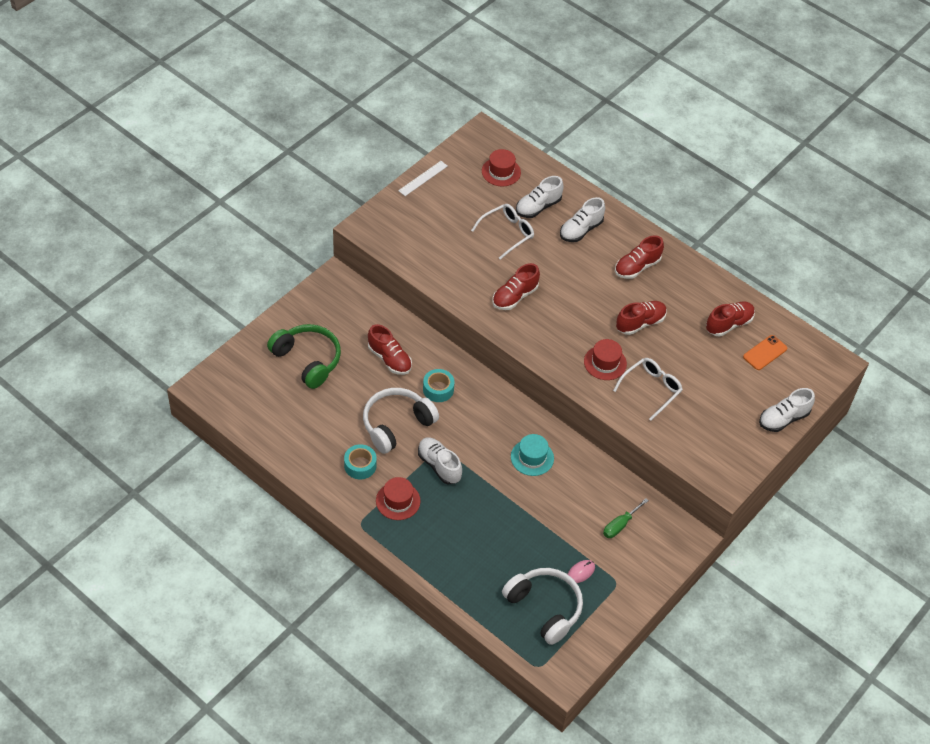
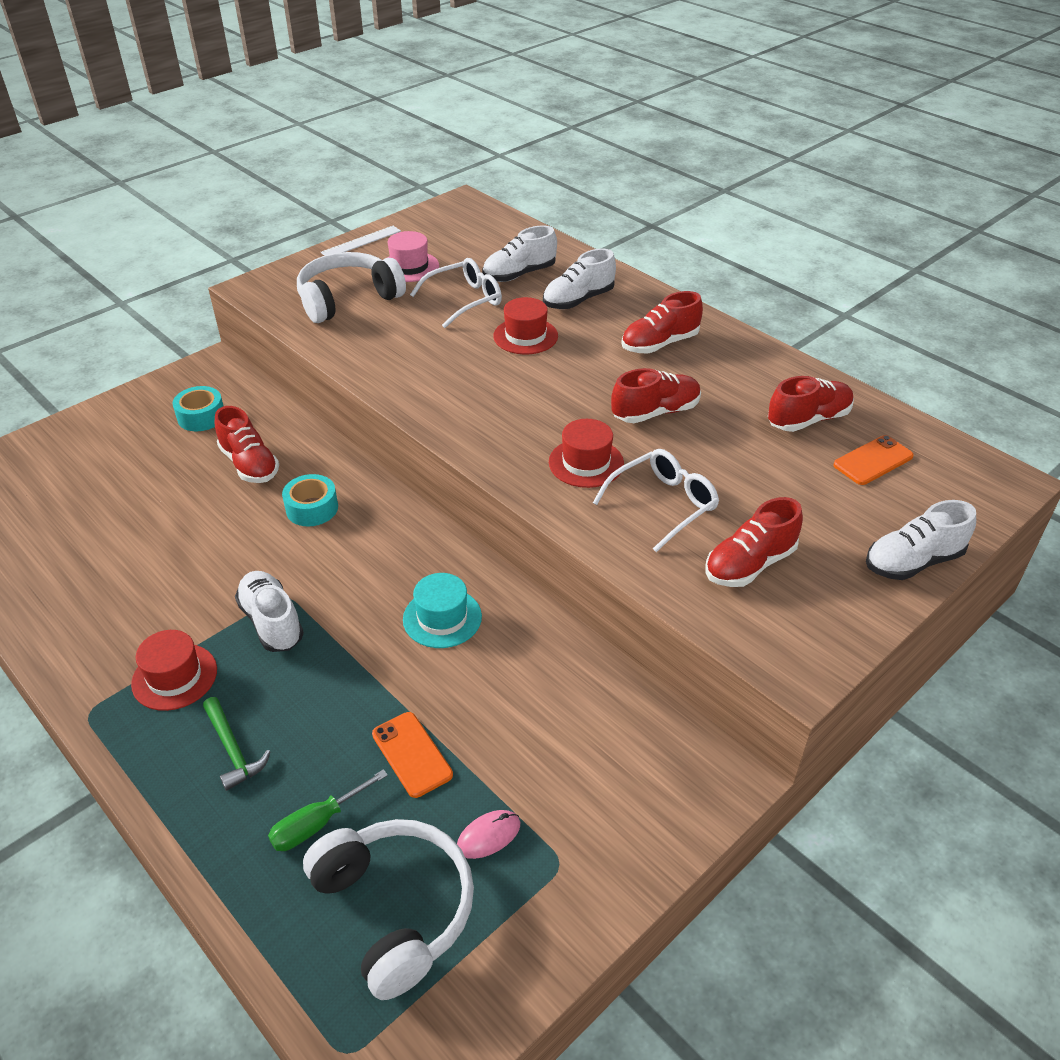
camera: 10 degrees right, 10 degrees down
green headphones [267,324,341,389] -> none
turquoise tape [344,444,377,479] -> turquoise tape moved to [172,386,223,431]
white headphones [363,388,439,454] -> white headphones moved to [297,252,406,323]
red hat [482,149,521,186] -> red hat moved to [493,297,558,354]
red shoe [493,263,540,310] -> red shoe moved to [705,497,803,587]
green screwdriver [603,498,649,538] -> green screwdriver moved to [268,769,388,851]
none -> green hammer [203,697,270,791]
none -> orange phone [372,712,453,798]
none -> pink hat [387,231,439,282]

